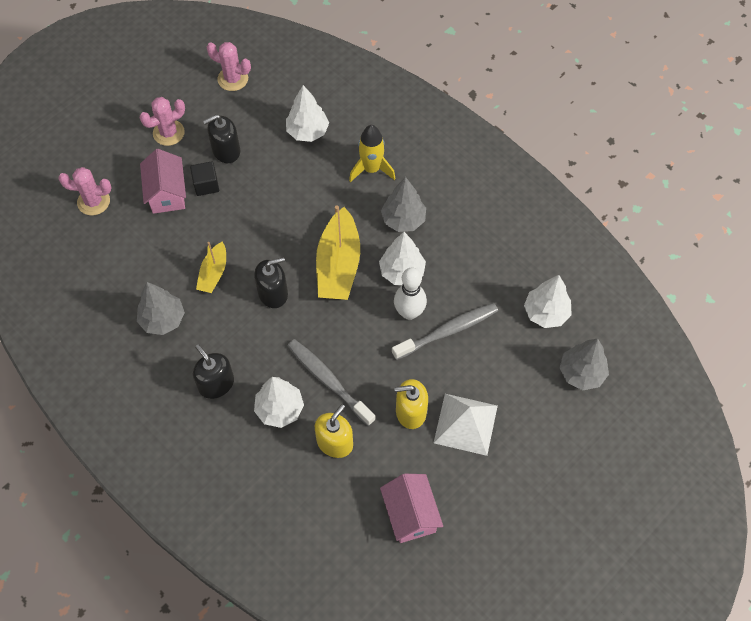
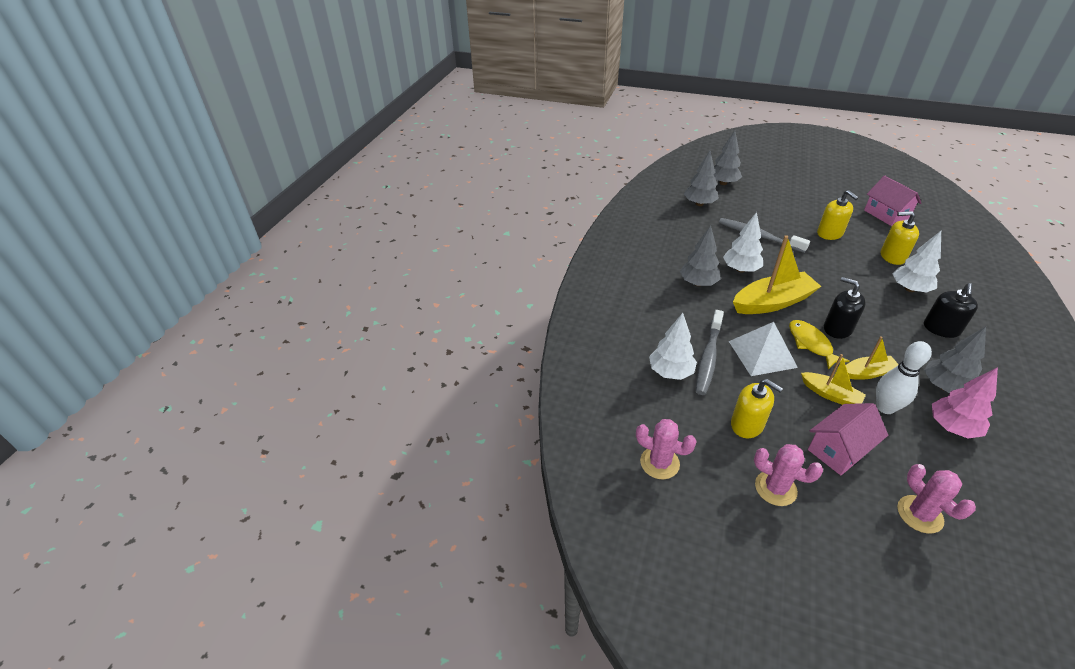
camera: 115 degrees left, 20 degrees down
black cube [190,161,219,196] -> none
black soap dispenser [203,115,240,163] -> yellow soap dispenser [731,379,783,438]
pink cactus [207,42,251,91] -> pink cactus turned 60 degrees counterclockwise [636,419,697,479]
grey toothbrush [287,339,375,426] -> grey toothbrush moved to [696,310,724,395]
yellow rocket [349,125,396,182] -> none
pink house [380,474,443,543] -> pink house turned 75 degrees counterclockwise [864,176,921,226]
white bowling pin [394,267,427,320] -> white bowling pin moved to [876,341,932,414]
white pyramid [434,394,498,456] -> white pyramid moved to [729,322,798,376]
white tree [524,275,572,328] -> grey tree [684,150,719,206]
none -> yellow fish [789,320,850,370]
none -> yellow boat [801,354,866,405]
none -> pink tree [932,367,998,439]

